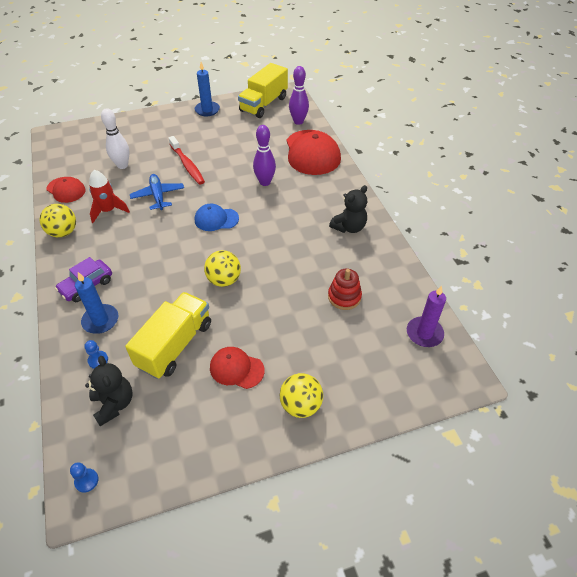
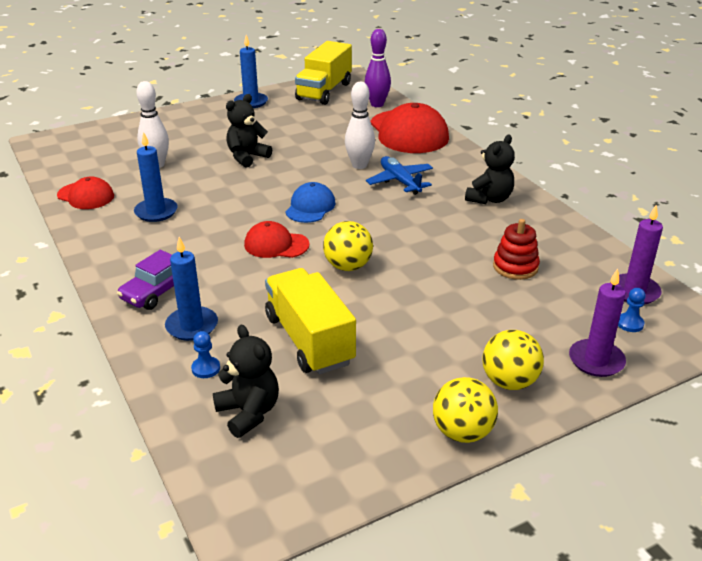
camera: 10 degrees left, 15 degrees down
yellow ball [39,204,76,237] -> yellow ball moved to [433,377,498,443]
blue pawn [70,462,99,493] -> blue pawn moved to [618,288,646,332]
red rocket [89,170,130,223] -> blue candle [134,132,178,222]
yellow truck [125,292,211,379] -> yellow truck turned 45 degrees counterclockwise [265,268,356,374]
blue plane [130,174,184,210] -> blue plane moved to [366,156,433,195]
red toothbrush [169,136,205,185] -> black teddy bear [226,94,272,168]
blue cap [195,204,239,231] -> blue cap turned 120 degrees clockwise [285,182,336,223]
red cap [210,347,265,389] -> red cap moved to [244,221,309,258]
purple bowling pin [253,125,276,186] -> white bowling pin [345,82,375,169]
none -> purple candle [569,269,626,377]

